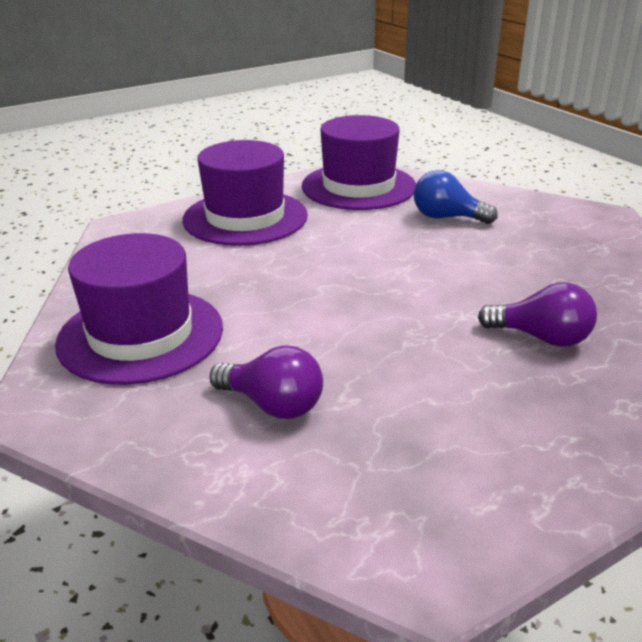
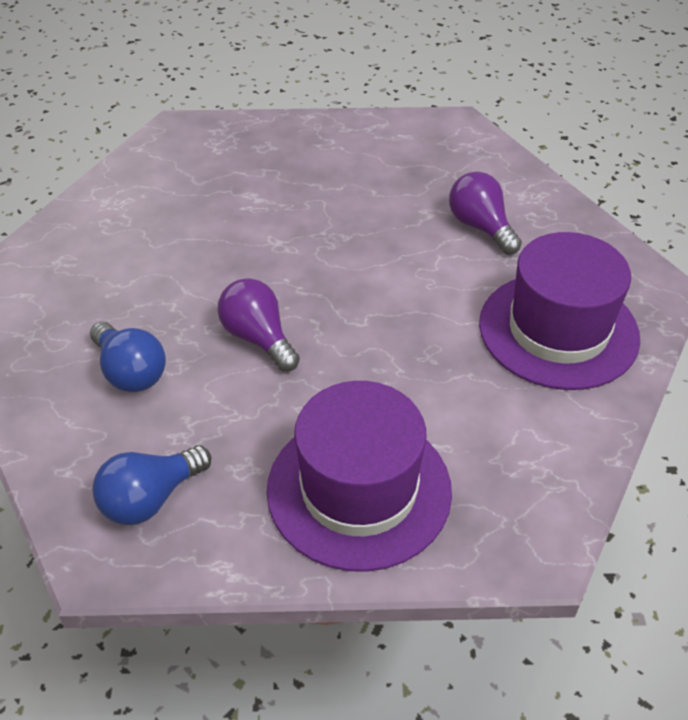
camera: 150 degrees left, 15 degrees up
purple hat [302,115,416,210] -> blue light bulb [92,445,211,525]
purple light bulb [478,282,597,347] -> purple light bulb moved to [218,278,300,372]

